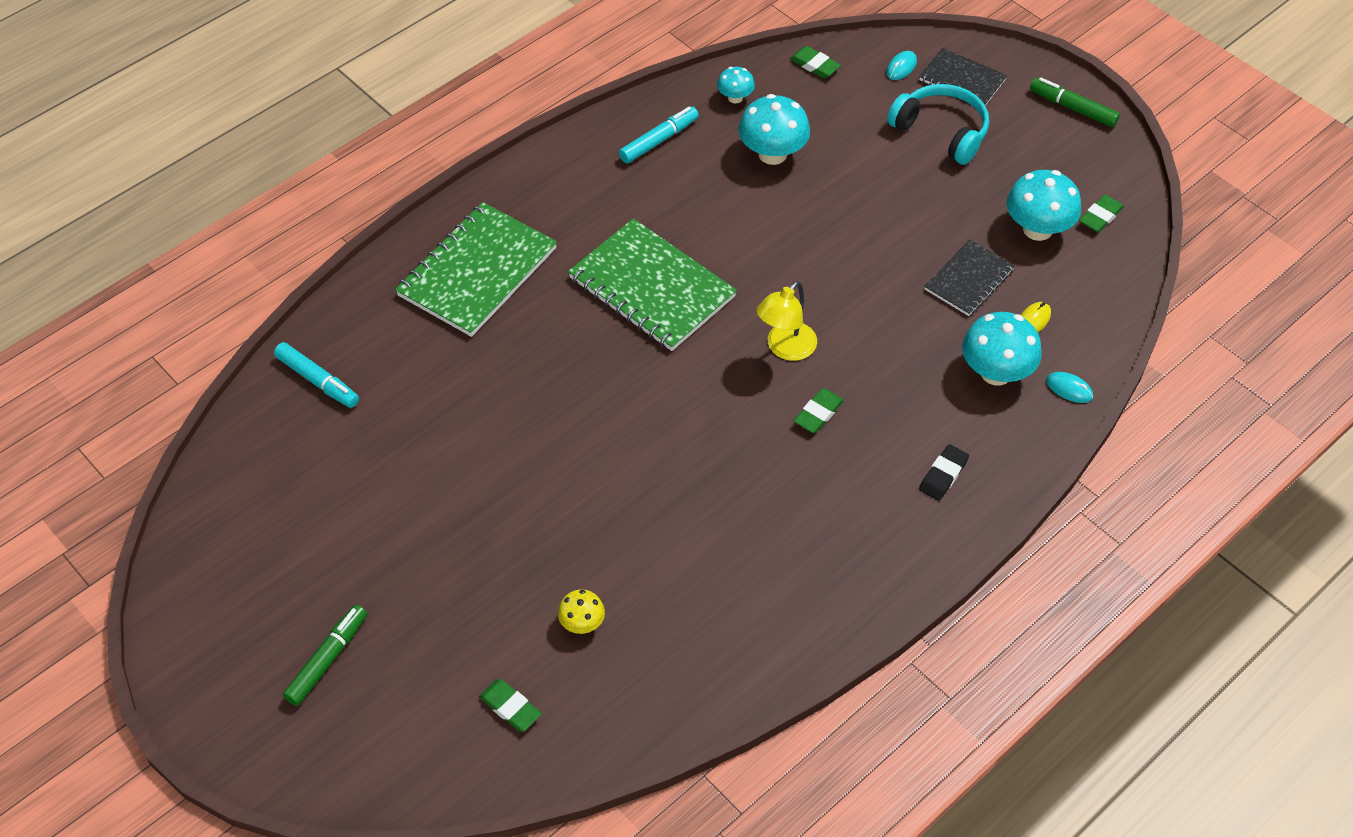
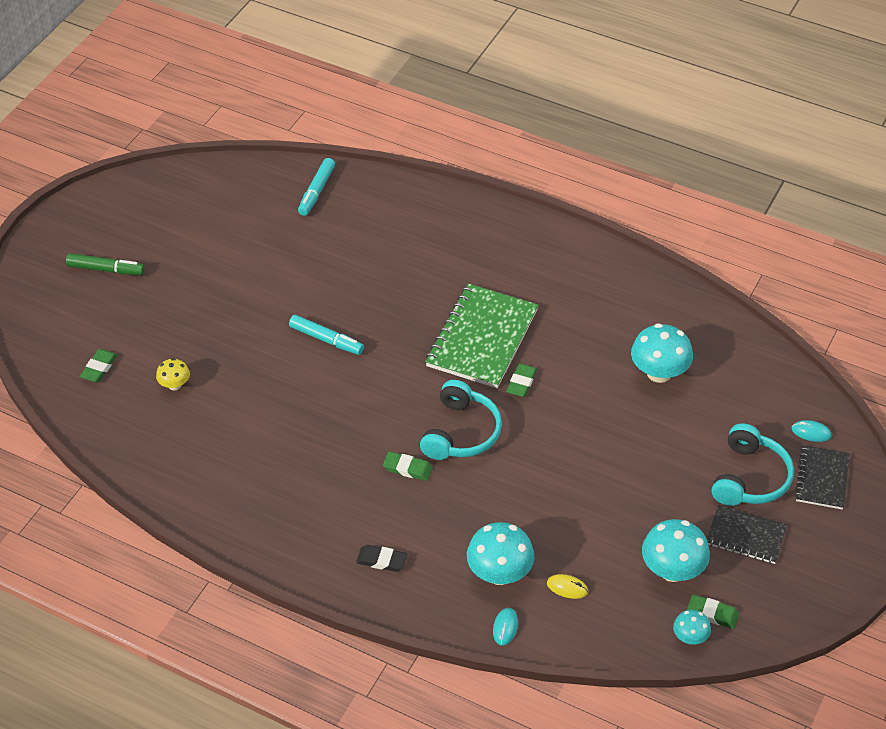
camera: 70 degrees right, 5 degrees down
green notebook [395,202,557,337] -> none
turquoise marker [619,106,699,163] -> turquoise marker moved to [289,315,364,355]
turquoise mushroom [717,67,755,103] -> turquoise mushroom moved to [673,610,711,644]
yellow lamp [756,281,817,361] -> turquoise headphones [420,380,502,460]
green eraser [790,46,841,78] -> green eraser moved to [506,363,537,397]
black notebook [924,240,1015,316] -> black notebook moved to [707,505,787,564]
green marker [1030,77,1120,127] -> none

